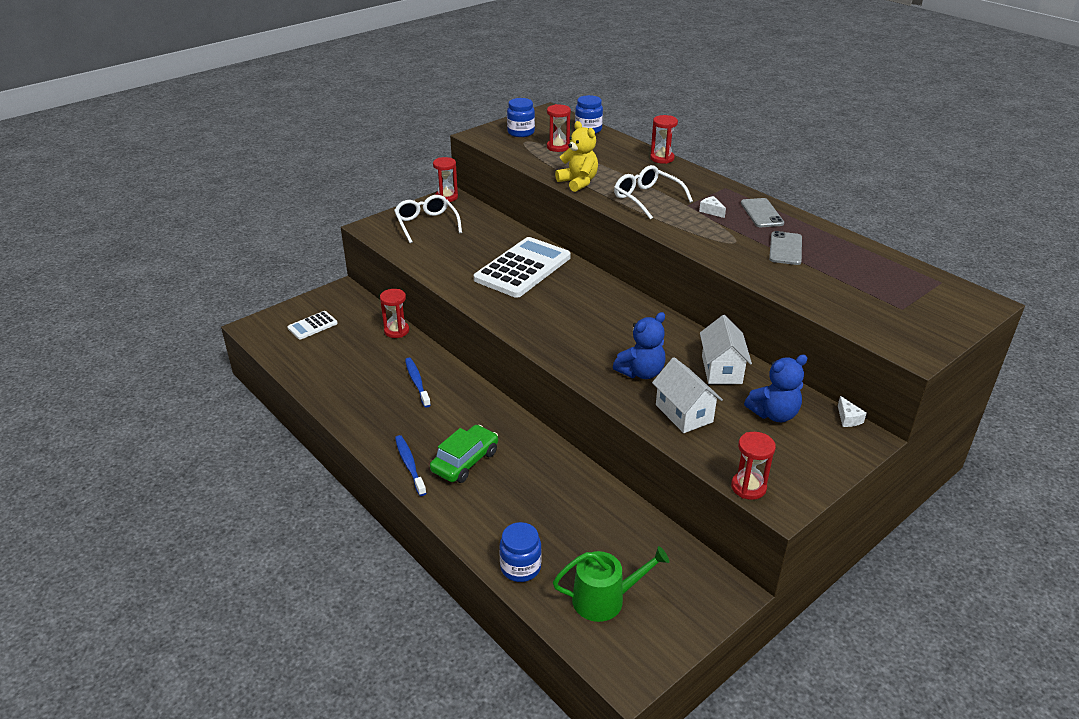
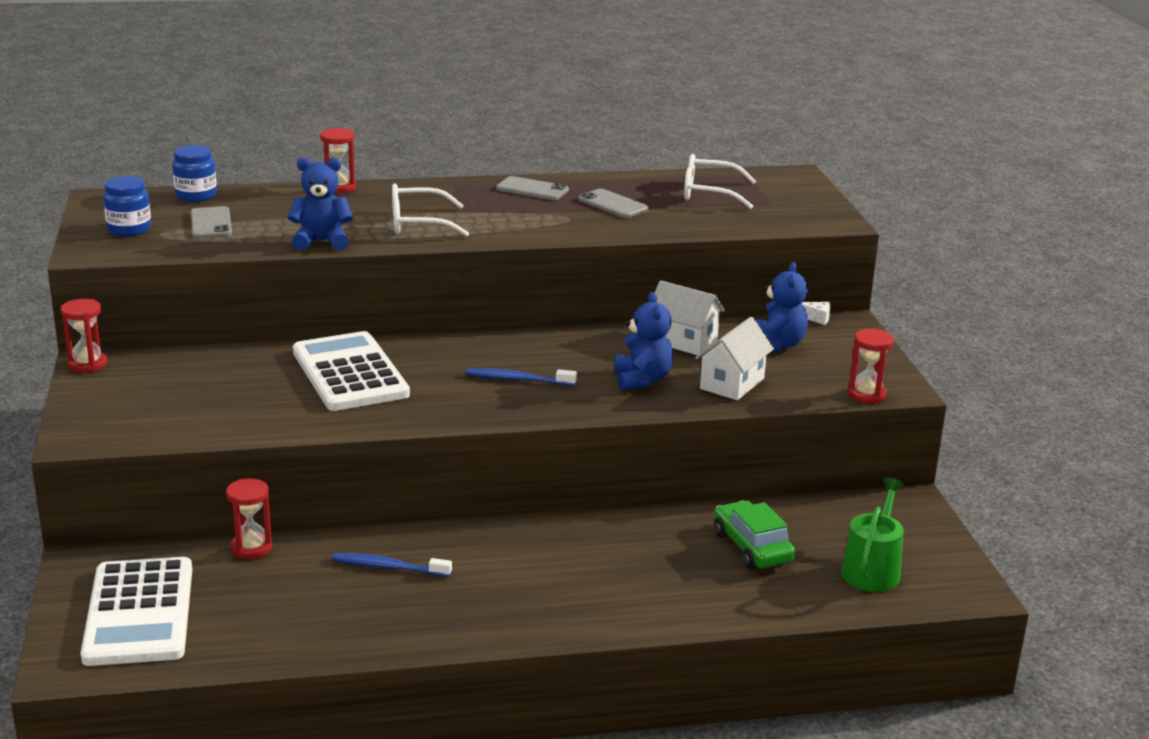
camera: 60 degrees left, 10 degrees down
white calculator [287,311,338,340] -> white calculator [81,557,192,666], size x2.10
white glasses [394,195,462,243] -> white glasses moved to [684,154,756,209]
blue toothbrush [395,435,426,496] -> blue toothbrush moved to [466,368,577,386]
green car [430,425,498,483] -> green car moved to [714,501,795,569]
blue jar [499,522,542,582] -> none
red hourglass [547,104,571,152] -> grey phone [191,206,232,238]
yellow teddy bear [555,121,598,192] -> blue teddy bear [288,157,353,250]
white house [652,357,723,433] -> white house turned 60 degrees counterclockwise [695,317,774,400]
white cheese [699,196,726,218] -> none

